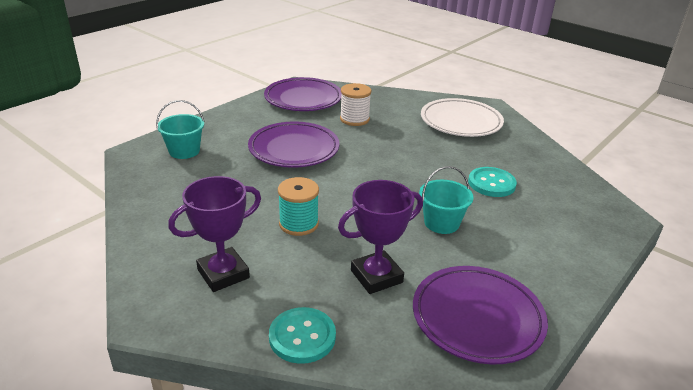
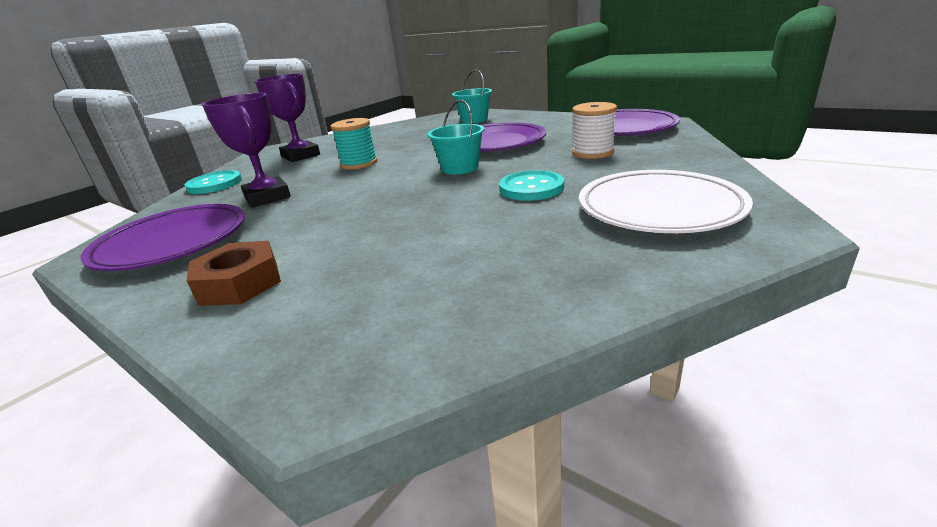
camera: 90 degrees right, 5 degrees down
turquoise bucket [419,166,474,234] -> turquoise bucket moved to [427,100,484,175]
turquoise button [468,167,517,197] -> turquoise button moved to [499,170,564,201]
none -> brown nut [186,241,281,306]

